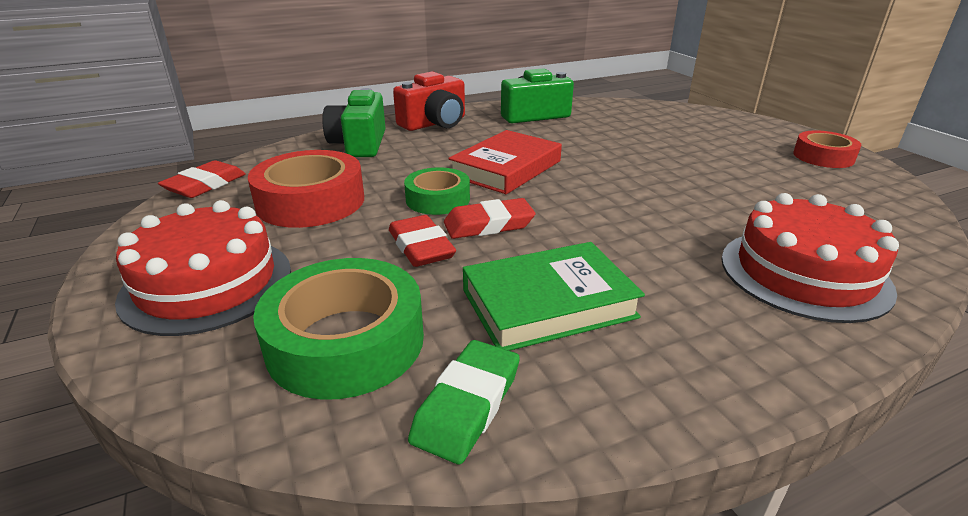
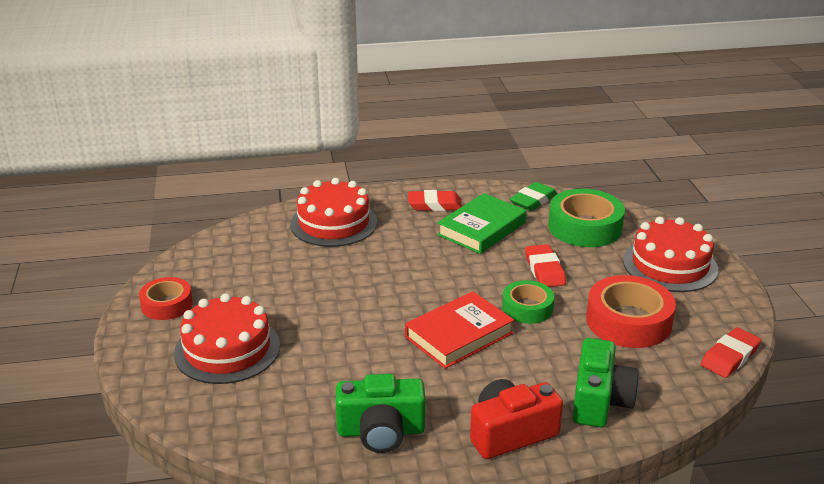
camera: 165 degrees left, 0 degrees up
red eraser [444,198,535,239] -> red eraser moved to [408,190,462,211]
green book [463,242,645,351] -> green book turned 45 degrees counterclockwise [437,193,526,254]
none -> red cake [174,293,280,384]

